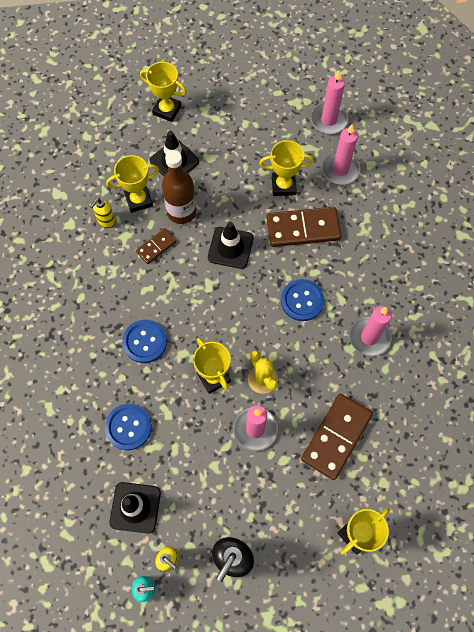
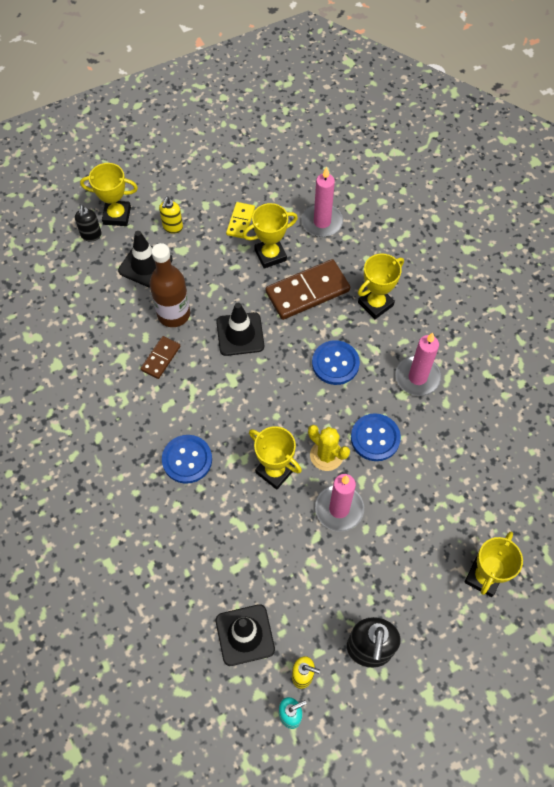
camera: 20 degrees left, 5 degrees down
yellow soap dispenser [90,198,115,228] -> yellow soap dispenser moved to [159,197,183,234]
blue button [105,404,152,450] -> blue button moved to [351,413,401,461]
yellow trophy [106,155,159,213] -> yellow trophy moved to [358,253,404,319]
brown domino [301,394,373,480] -> none
pink candle [311,71,348,134] -> none
none -> black soap dispenser [75,205,102,242]
none -> yellow domino [226,202,255,239]

